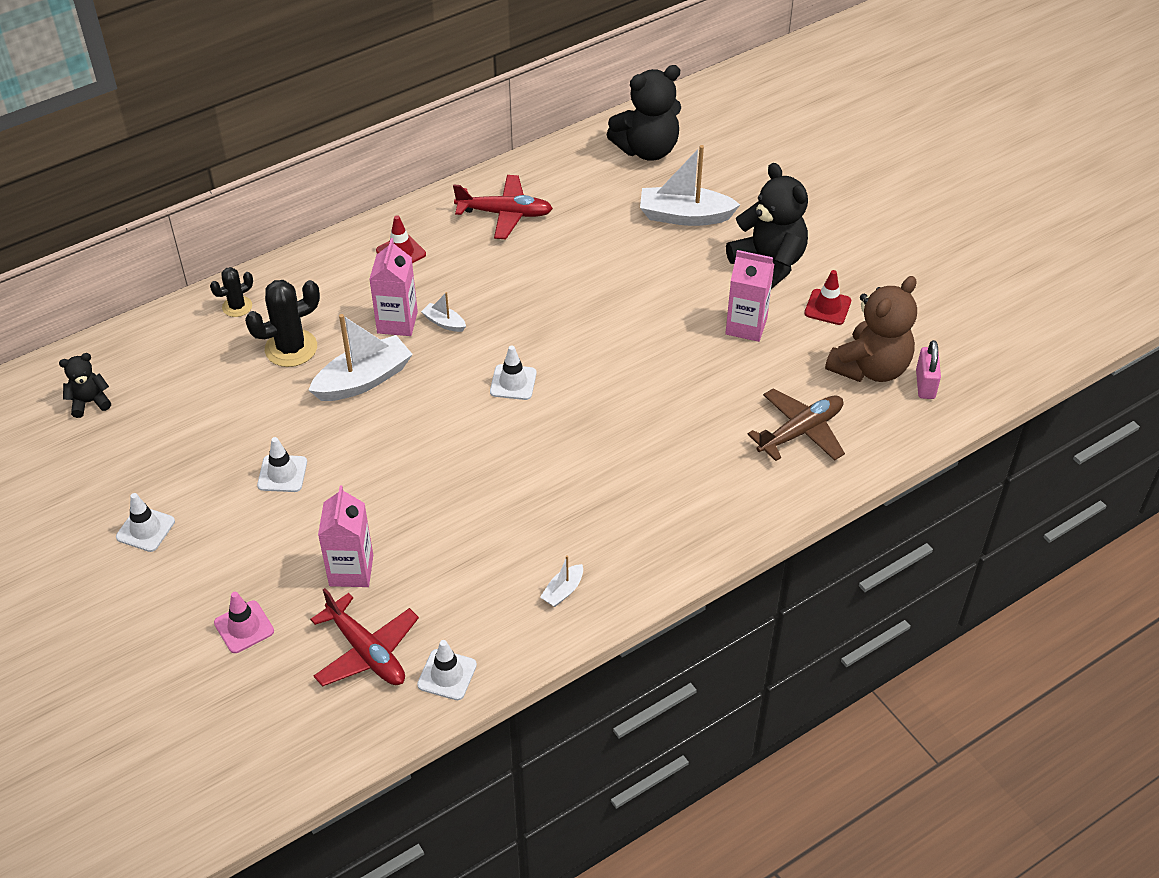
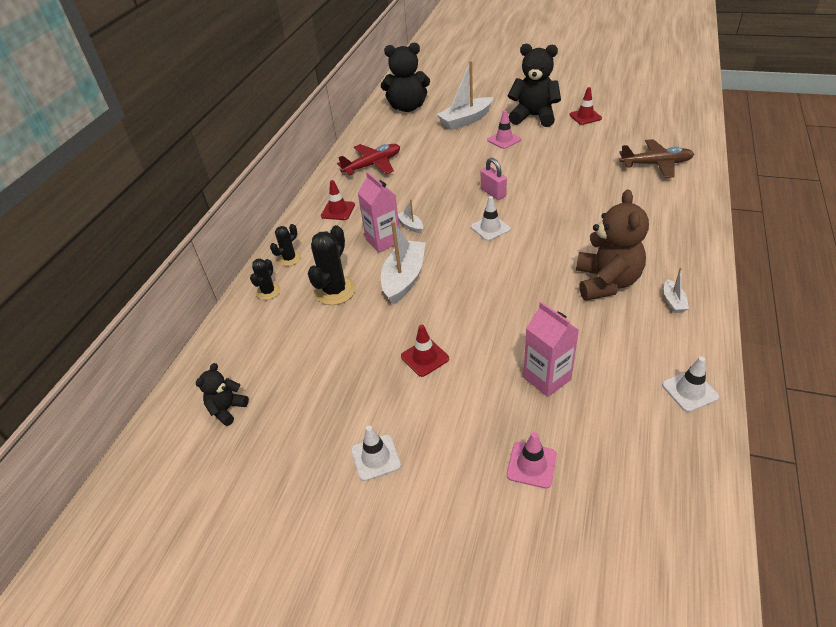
camera: 35 degrees left, 5 degrees down
white traffic cone [257,437,307,492] -> red traffic cone [401,325,449,377]
red plane [310,588,419,687] -> none
white boat [421,292,466,332] -> white boat turned 60 degrees clockwise [398,199,423,233]
black teddy bear [606,65,681,161] -> black teddy bear turned 60 degrees clockwise [381,43,430,112]
pink carton [725,250,774,342] -> none
brown plane [747,388,845,461] -> brown plane turned 75 degrees clockwise [619,139,694,178]
brown teddy bear [825,276,917,382] -> brown teddy bear moved to [576,189,649,300]
pink padlock [916,340,941,399] -> pink padlock moved to [481,158,507,200]
none -> black cactus [270,224,301,266]
none -> pink traffic cone [487,110,521,149]

